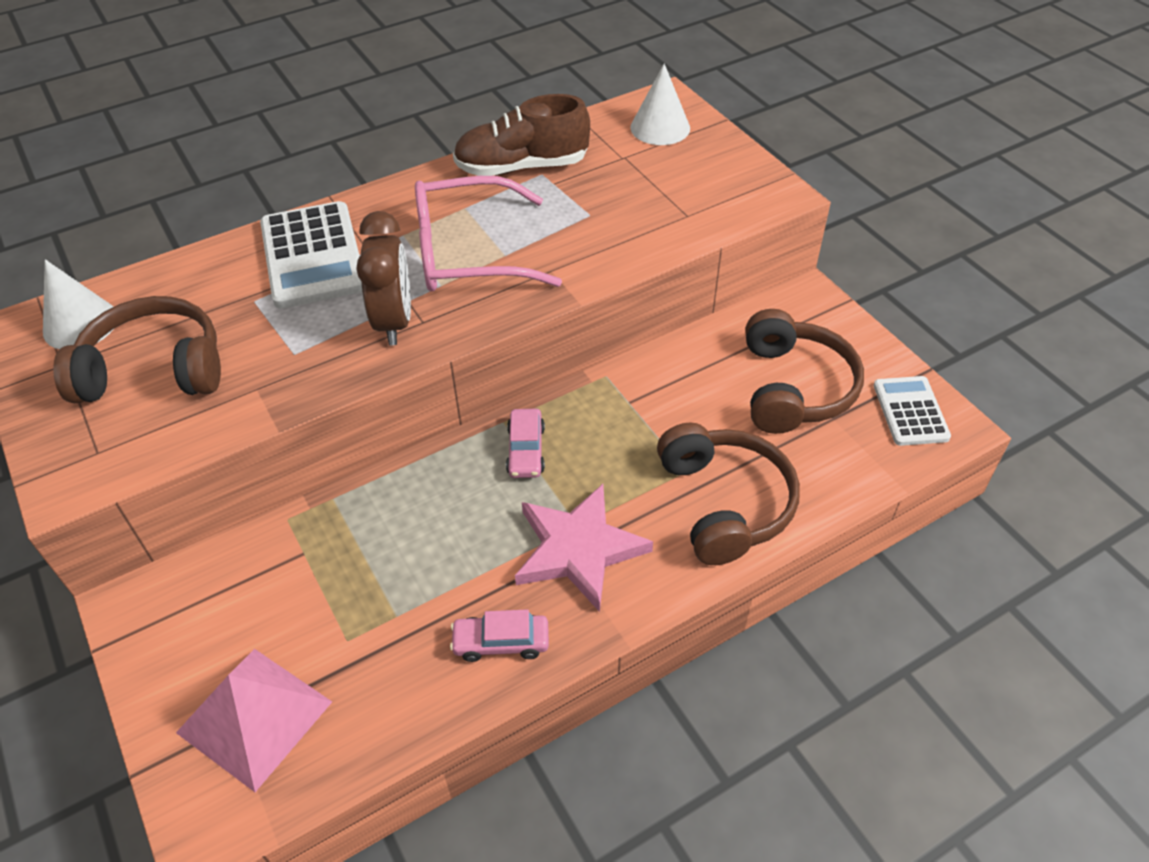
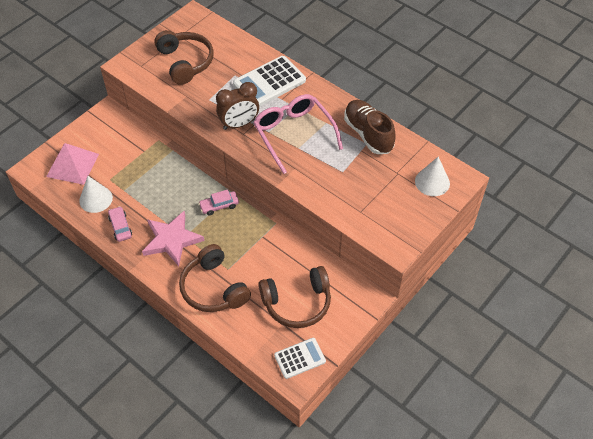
camera: 70 degrees right, 5 degrees up
white cone [43,259,113,349] -> white cone moved to [79,176,113,213]
brown headphones [657,423,800,565] -> brown headphones turned 90 degrees clockwise [179,244,251,312]

